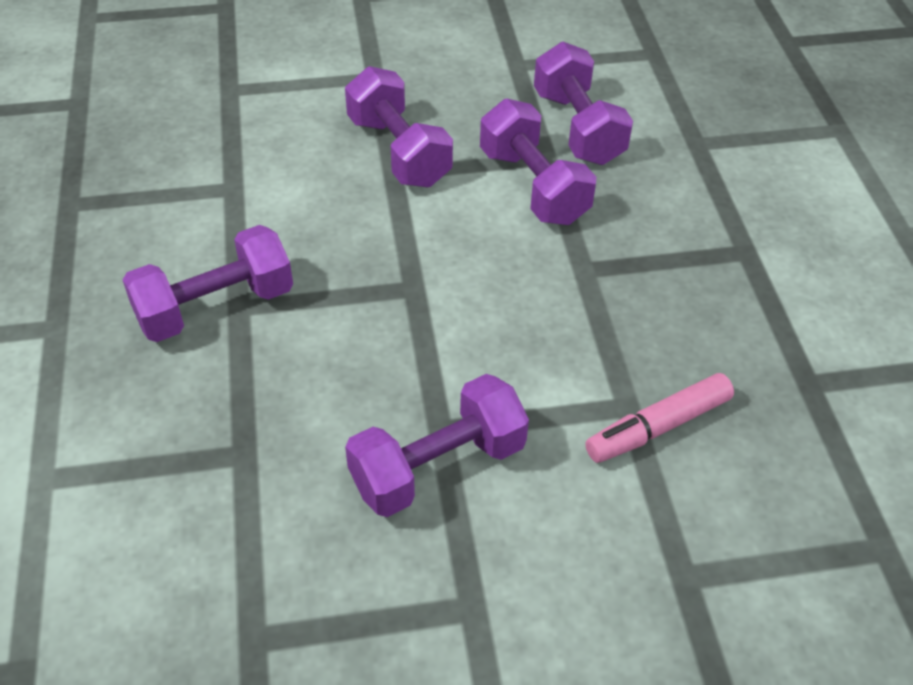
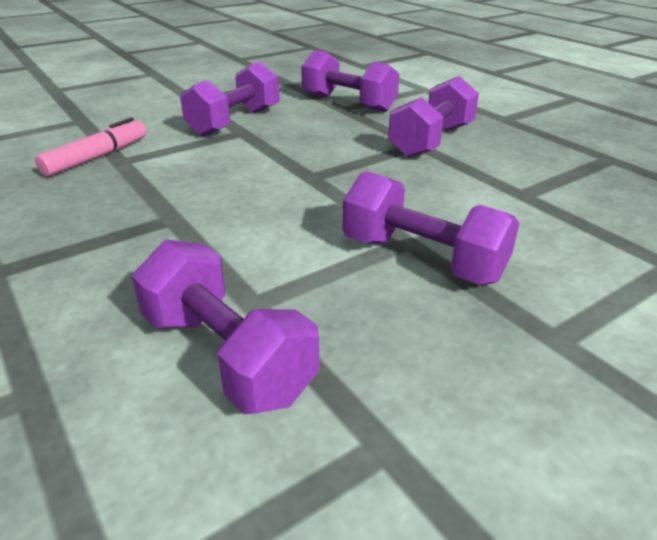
camera: 155 degrees right, 15 degrees down
purple dumbbell [480,99,597,225] -> purple dumbbell moved to [301,50,399,112]

